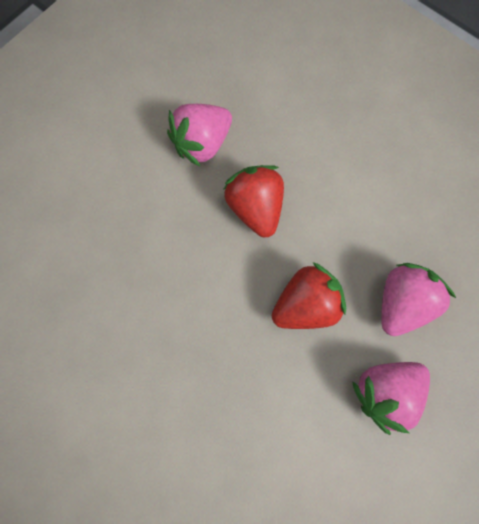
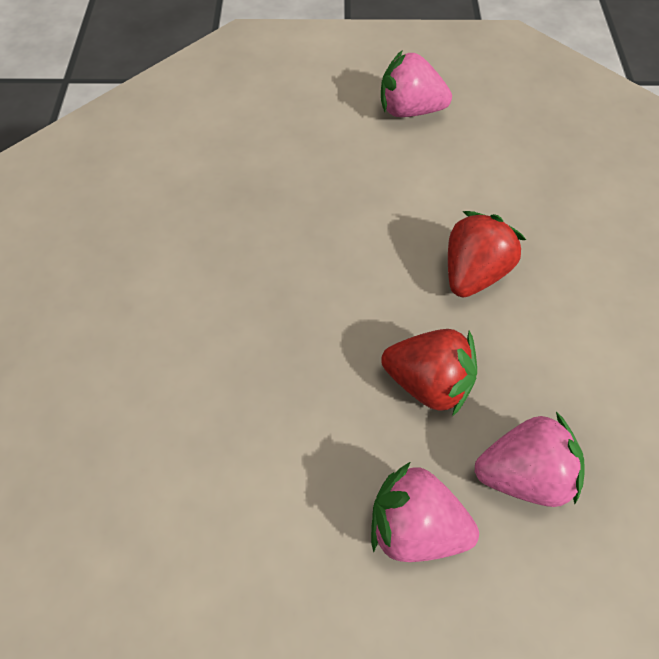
camera: 50 degrees right, 15 degrees down
pink strawberry [167,104,232,167] -> pink strawberry moved to [381,50,452,117]

